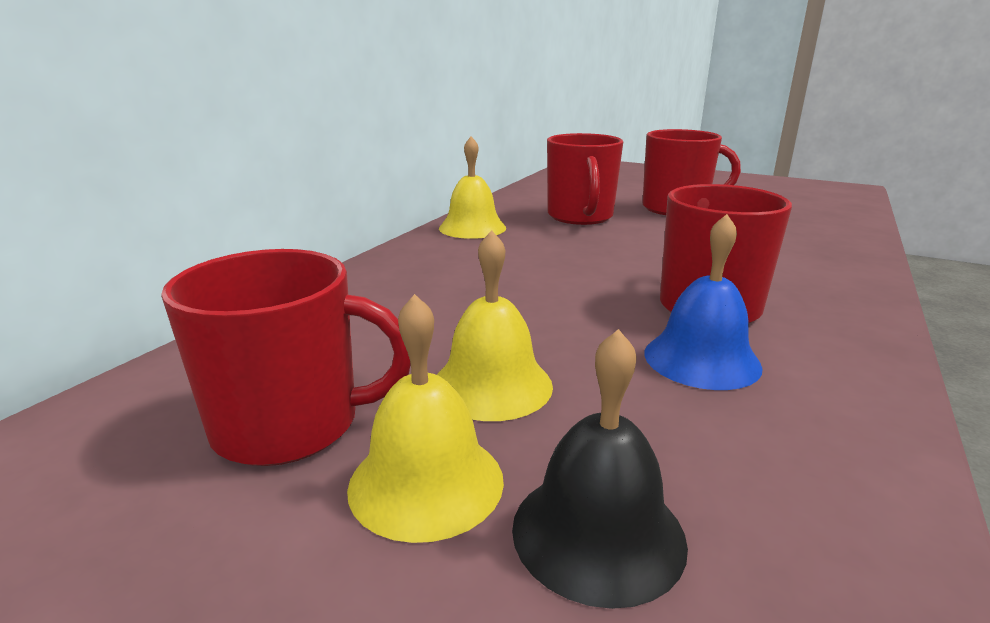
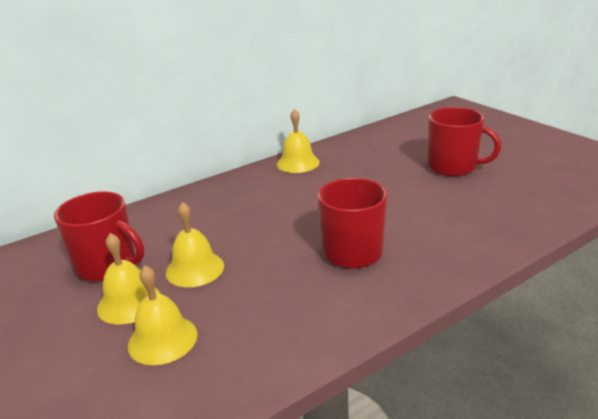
camera: 30 degrees right, 5 degrees up
black bell [512,329,688,609] -> yellow bell [128,266,198,365]
red mug [547,133,623,225] -> none
blue bell [645,214,763,390] -> none

